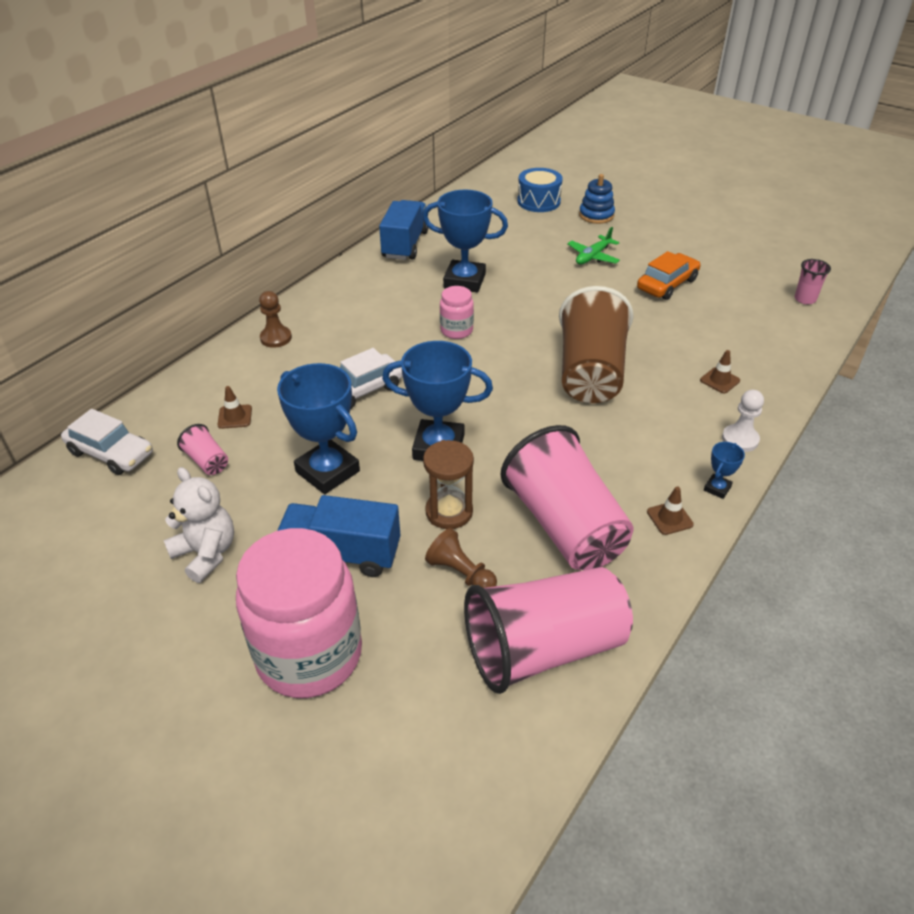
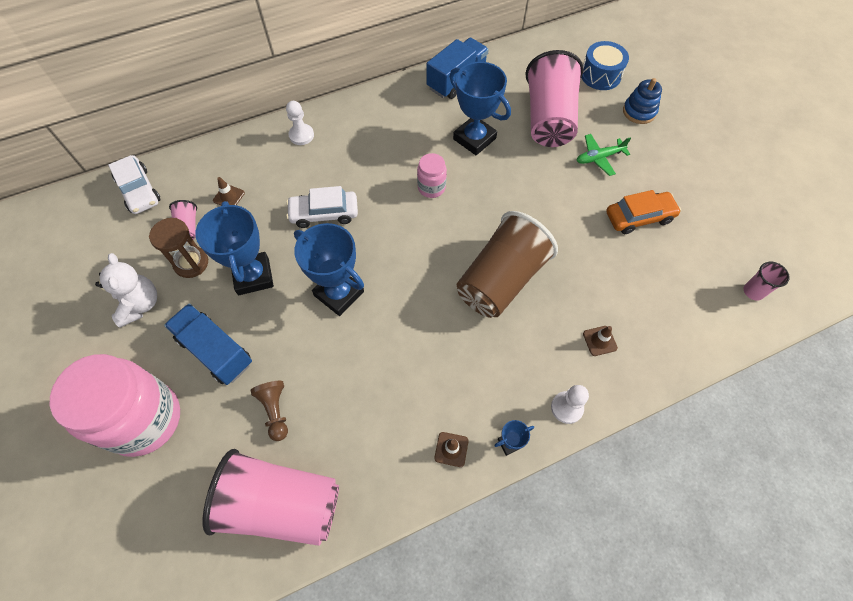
camera: 30 degrees right, 20 degrees up
brown pawn [259,291,292,348] -> white pawn [286,101,314,145]
brown hourglass [423,440,474,529] -> brown hourglass moved to [149,218,208,278]
pink cup [501,425,633,570] -> pink cup moved to [525,50,584,147]

